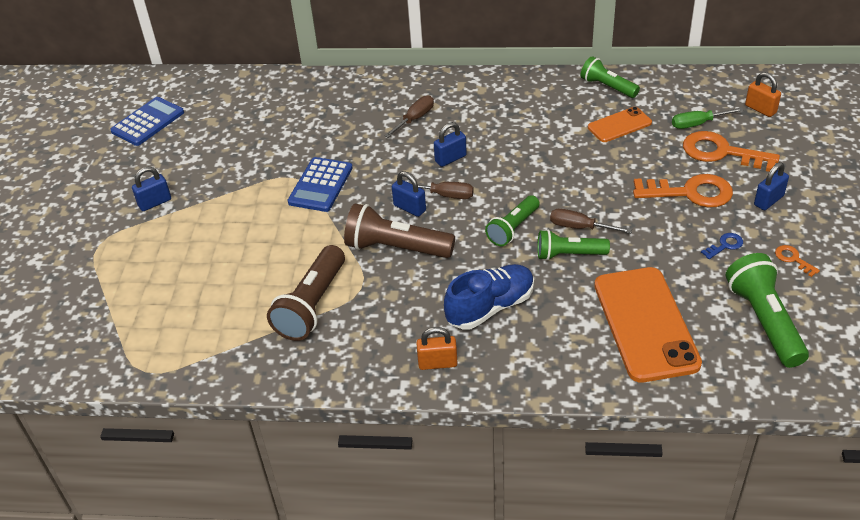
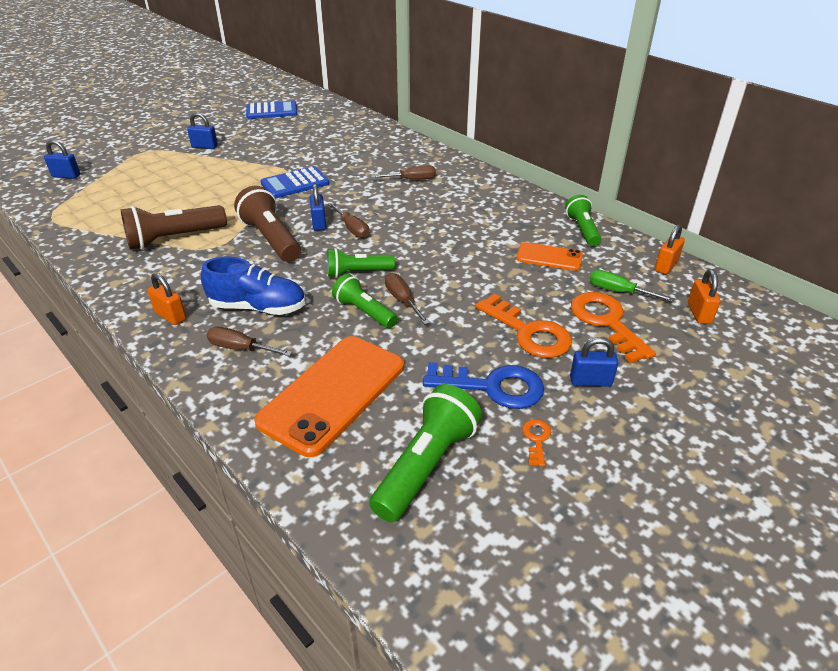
camera: 40 degrees right, 5 degrees down
blue padlock [434,122,467,167] -> blue padlock moved to [44,140,80,179]
blue key [701,233,743,259] -> blue key [423,362,544,409], size x2.19
none -> brown screwdriver [207,327,292,356]
none -> orange padlock [655,224,685,274]

